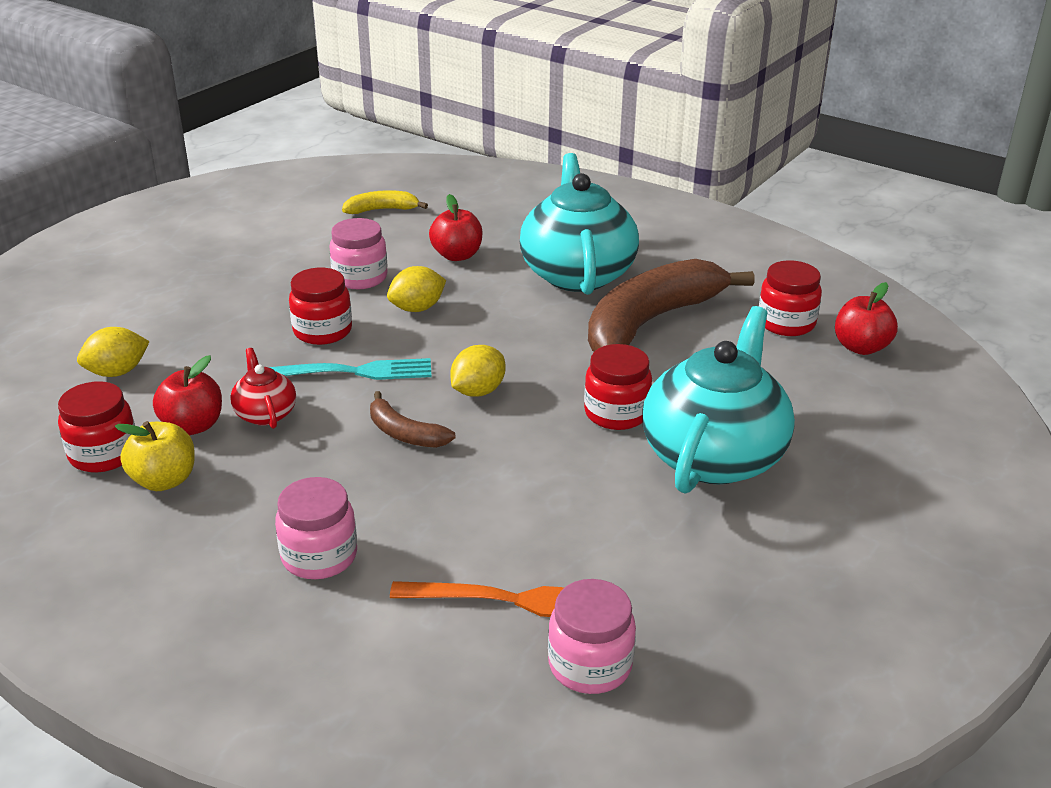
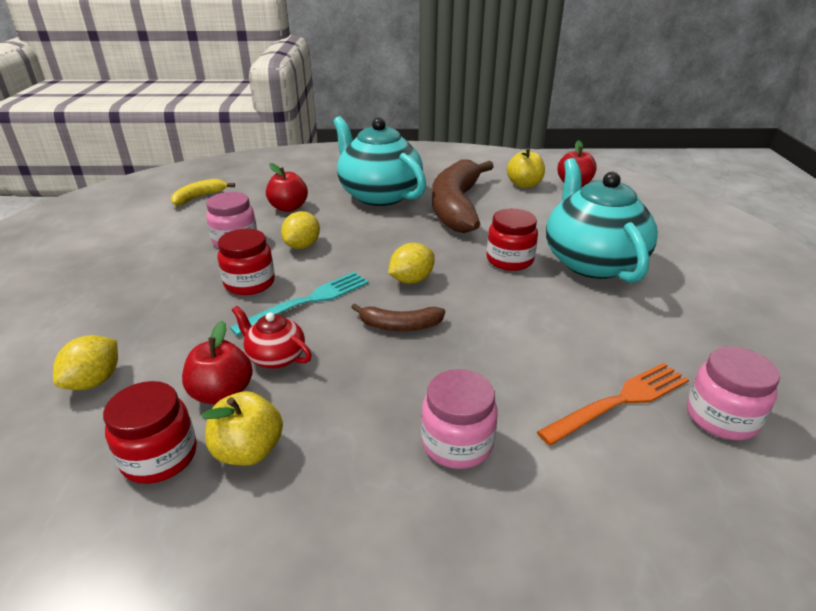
camera: 35 degrees left, 0 degrees up
yellow lemon [450,345,506,397] -> yellow lemon turned 45 degrees clockwise [388,243,435,283]
red jar [759,260,822,336] -> yellow apple [507,148,545,188]

